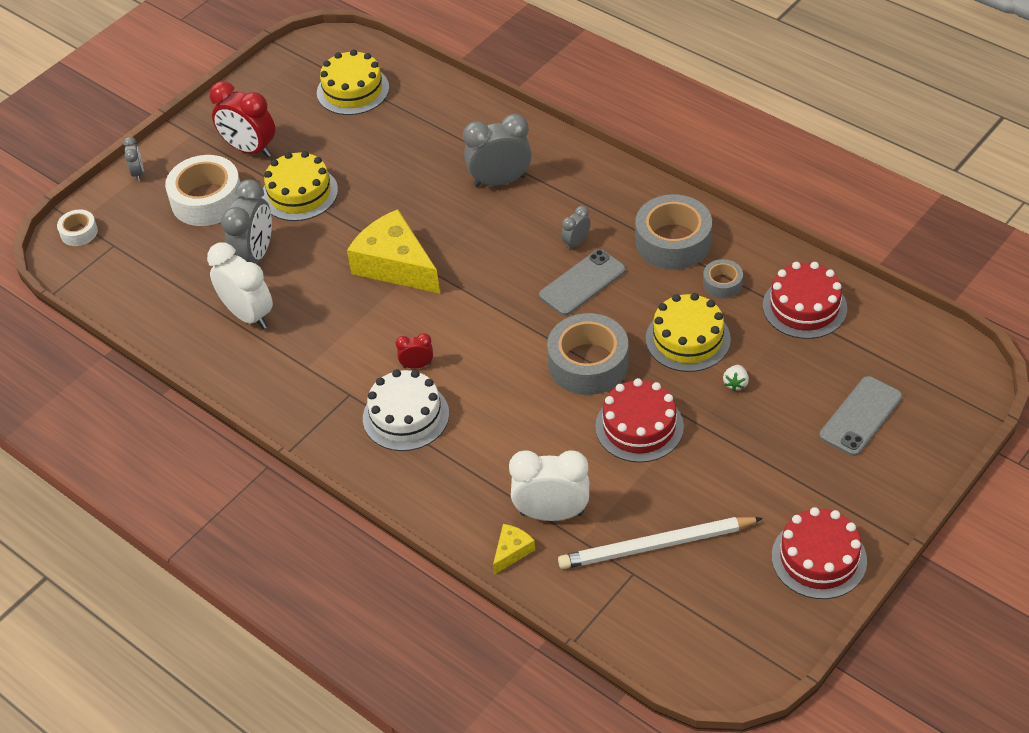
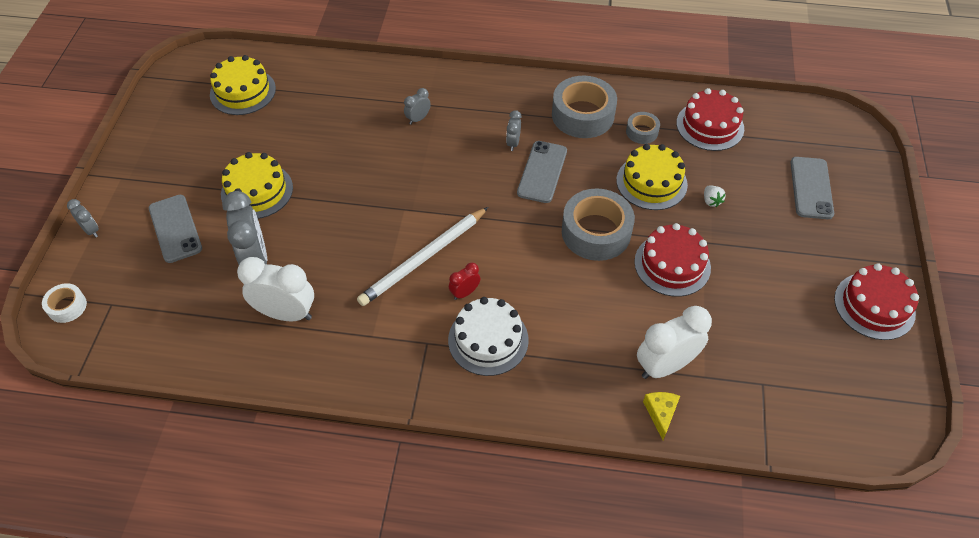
camera: 35 degrees left, 5 degrees up
white tape [165,155,240,226] -> grey phone [149,195,202,263]
red clock [209,81,275,157] -> none
yellow cheese [347,209,440,294] -> none
grey clock [463,114,532,187] -> grey clock [404,88,431,125], size x0.50
white pencil [558,517,763,569] -> white pencil moved to [357,207,488,306]

